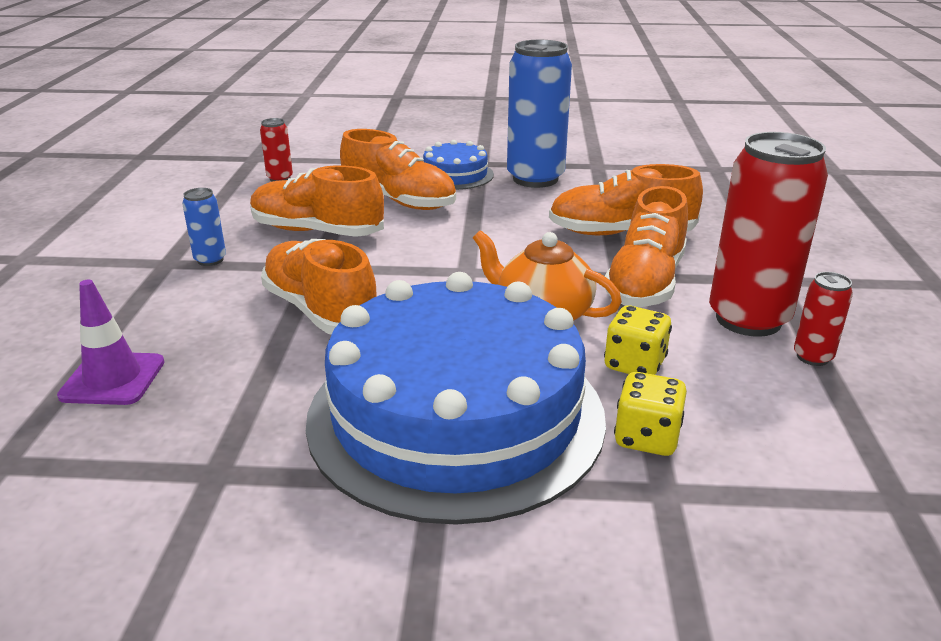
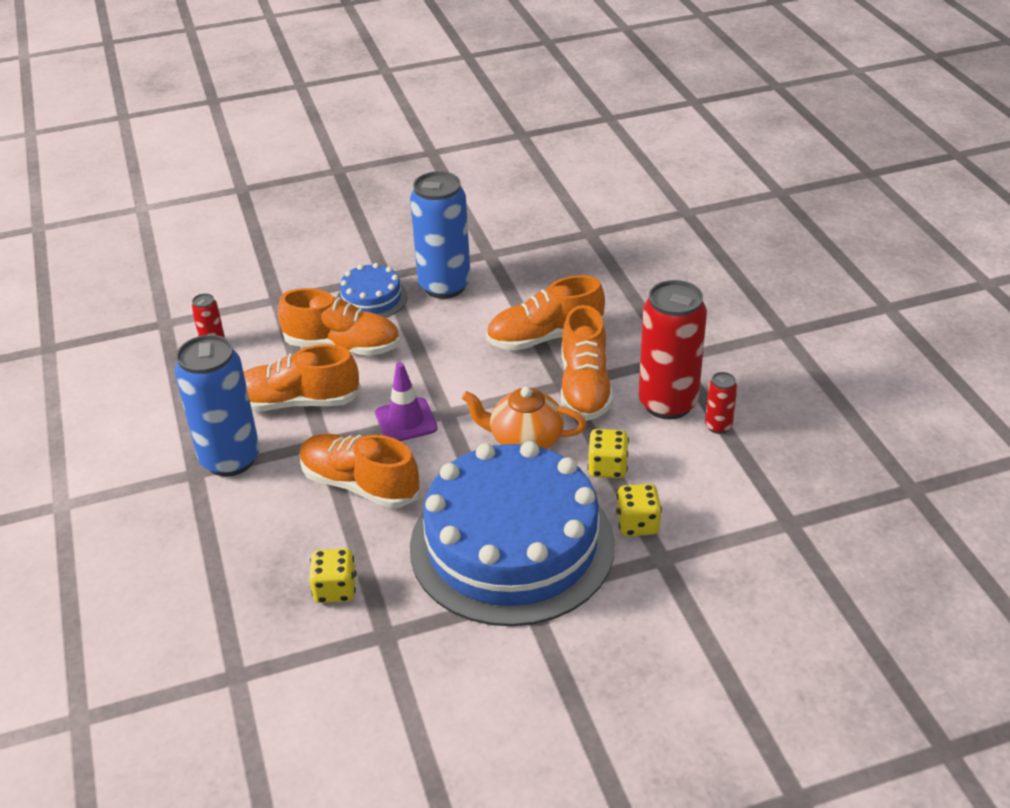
camera: 20 degrees left, 10 degrees up
purple traffic cone [57,280,165,405] -> purple traffic cone moved to [375,362,438,441]
blue can [182,188,226,266] -> blue can [175,335,260,477], size x2.22
none -> yellow dice [309,548,356,603]

